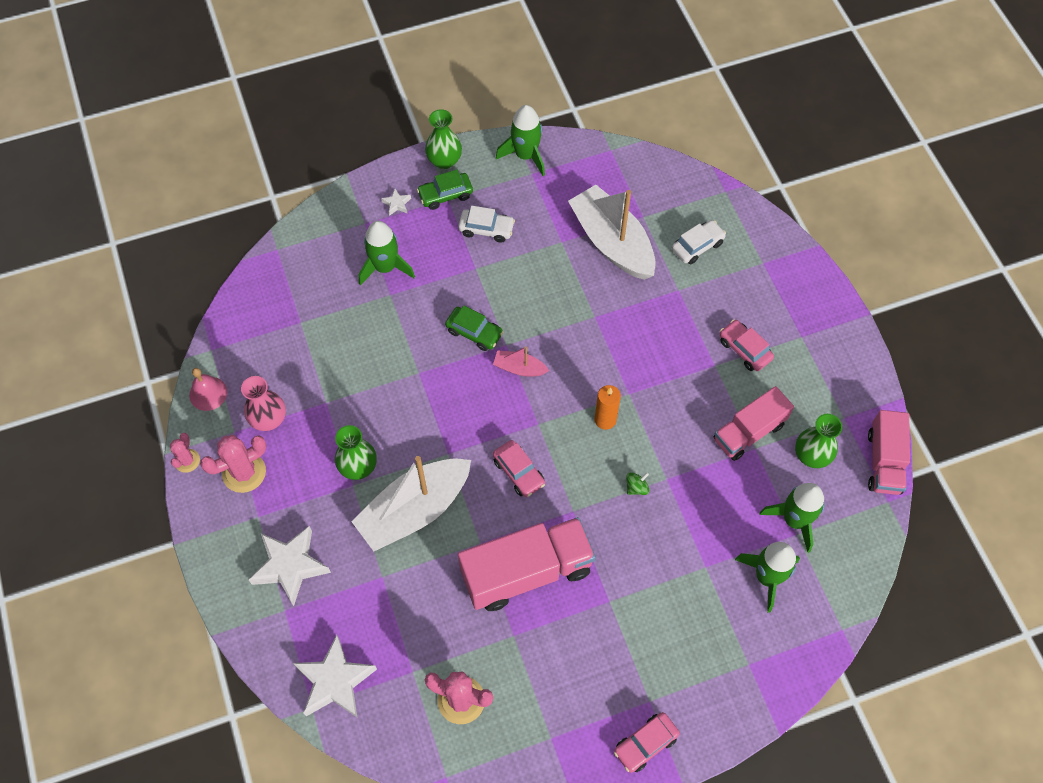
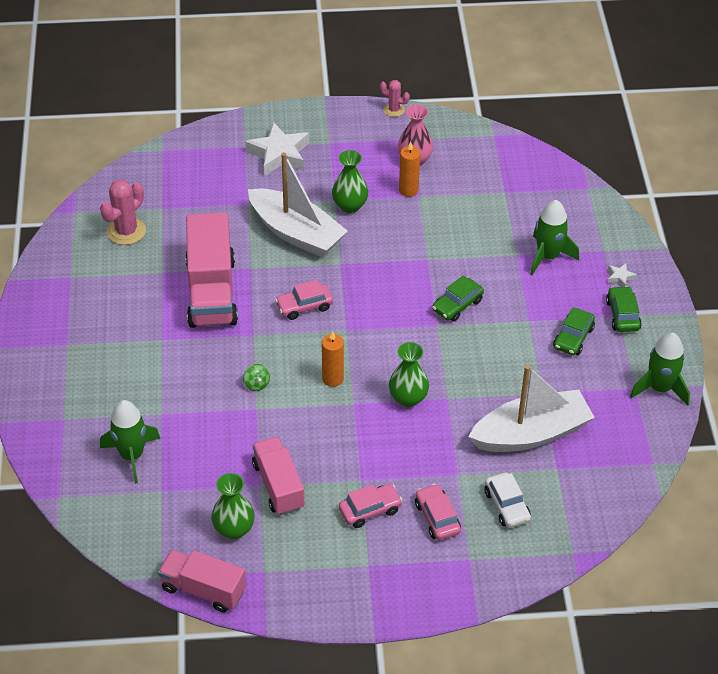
camera: 105 degrees right, 15 degrees down
pink bell [189,368,227,411] -> none
pink cactus [200,435,266,493] -> none
white star [293,635,377,717] -> none
white boat [351,456,471,551] -> white boat turned 150 degrees clockwise [248,153,348,257]
green vase [425,109,462,169] -> green vase moved to [389,342,429,407]
white car [458,206,515,243] -> green car [553,307,595,355]
pink boat [493,346,549,377] -> none
pink car [614,712,680,773] -> pink car moved to [415,484,461,540]
green rocket [759,483,825,553] -> none
none -> orange candle [399,142,420,197]

